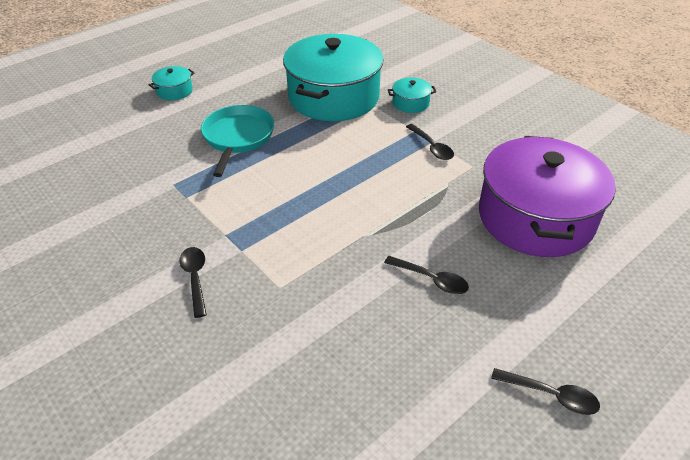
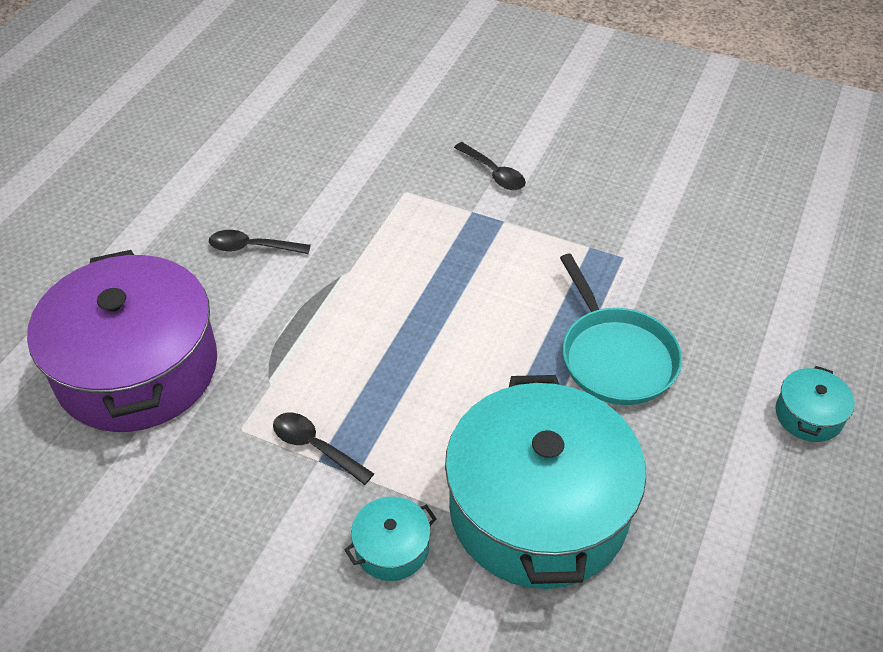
camera: 155 degrees right, 5 degrees up
black spoon [491,368,600,415] -> none

